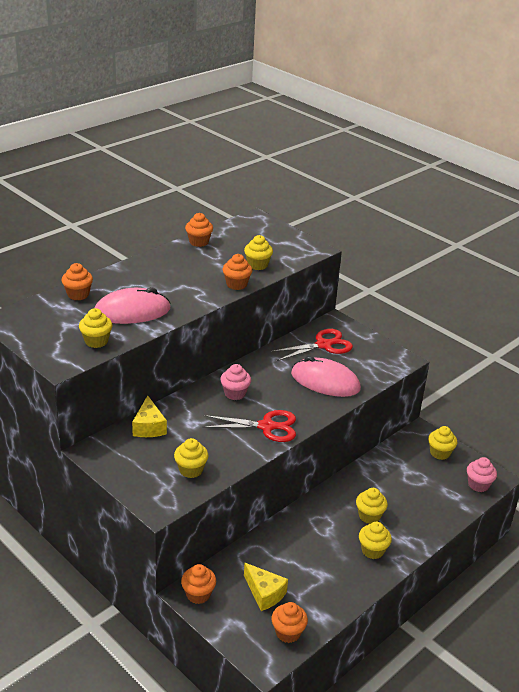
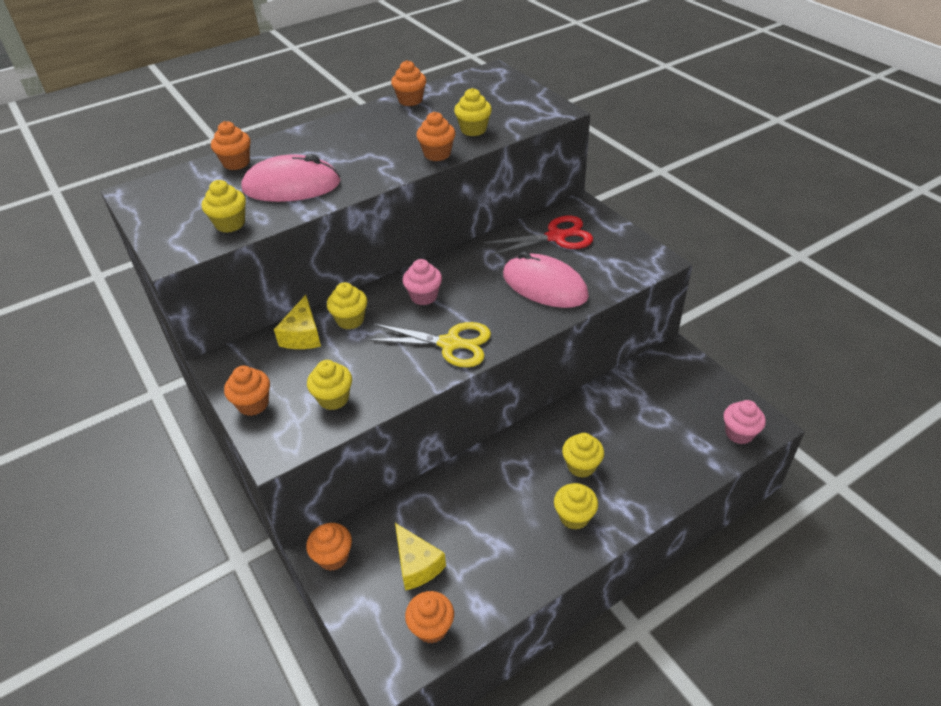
camera: 15 degrees right, 10 degrees up
red scissors [202,410,296,442] -> yellow scissors [367,322,491,367]
yellow cupcake [428,426,457,460] -> yellow cupcake moved to [327,282,367,329]
none -> orange cupcake [224,366,270,416]

